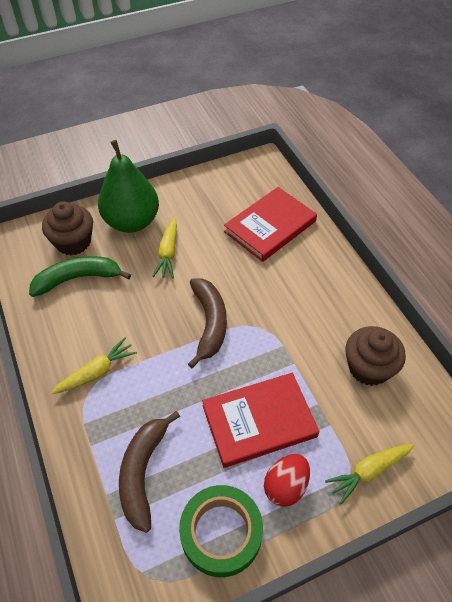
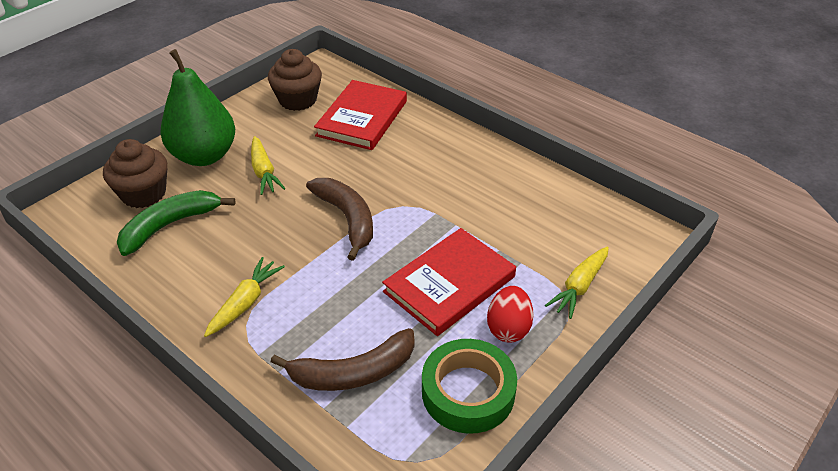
camera: 25 degrees left, 10 degrees down
brown banana [119,411,180,533] -> brown banana turned 90 degrees counterclockwise [271,328,415,391]
brown cupcake [345,326,406,386] -> brown cupcake moved to [268,49,322,111]

